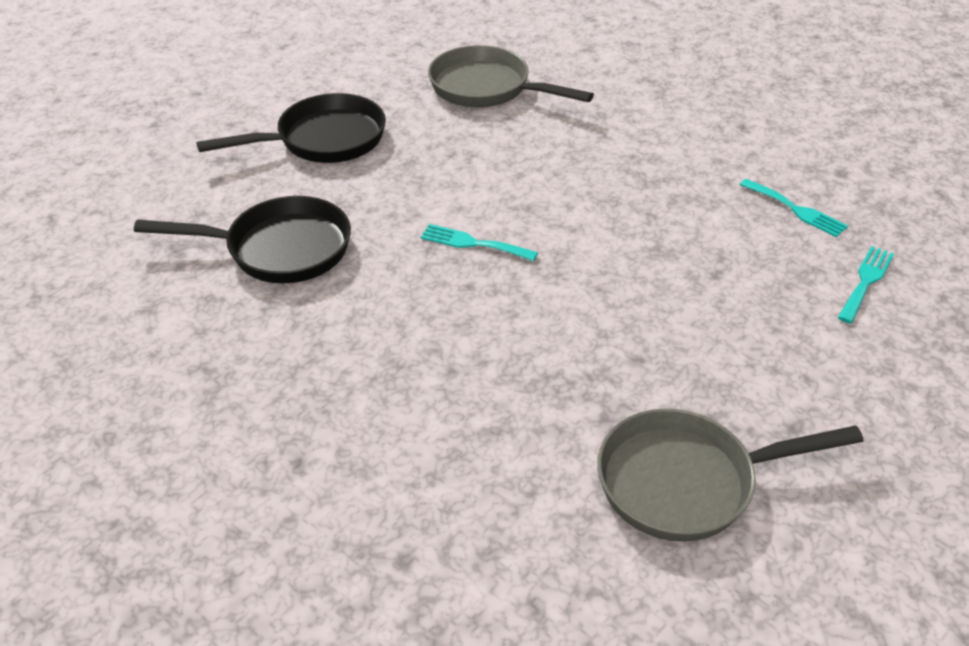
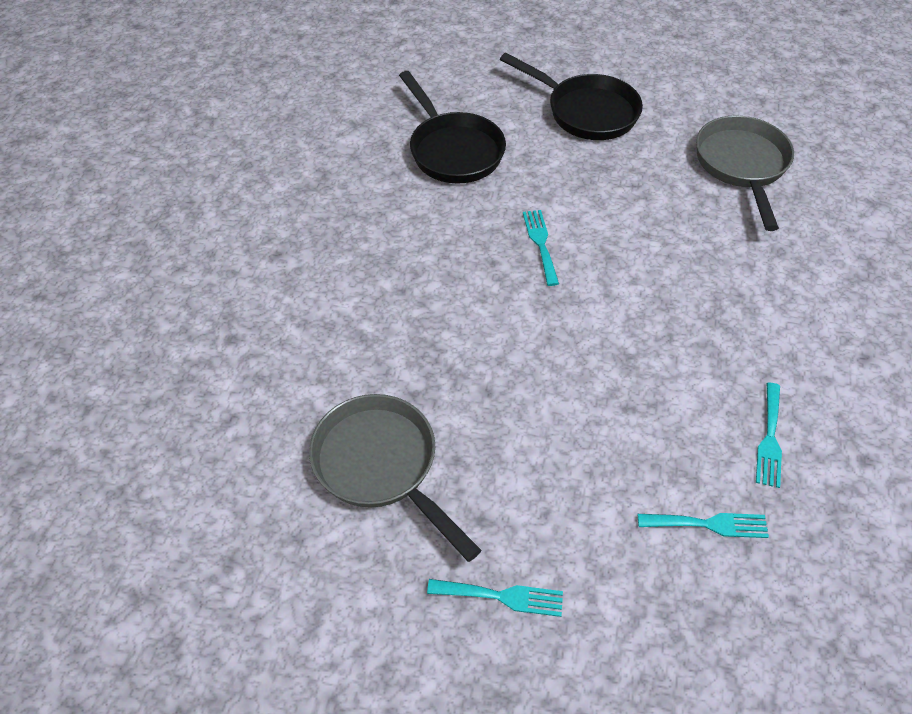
camera: 60 degrees right, 10 degrees up
none -> turquoise fork [427,579,563,617]

